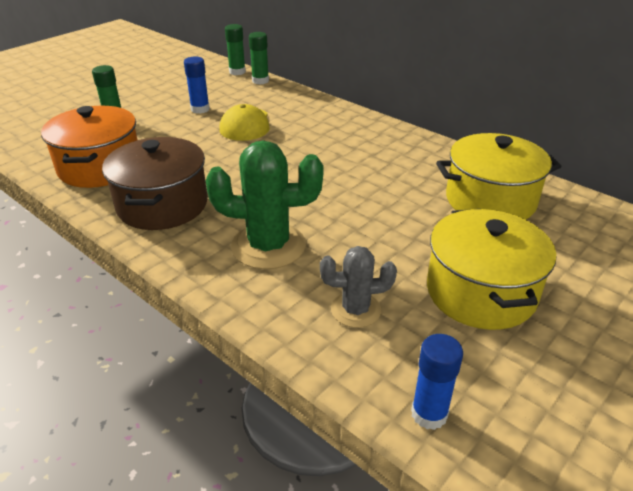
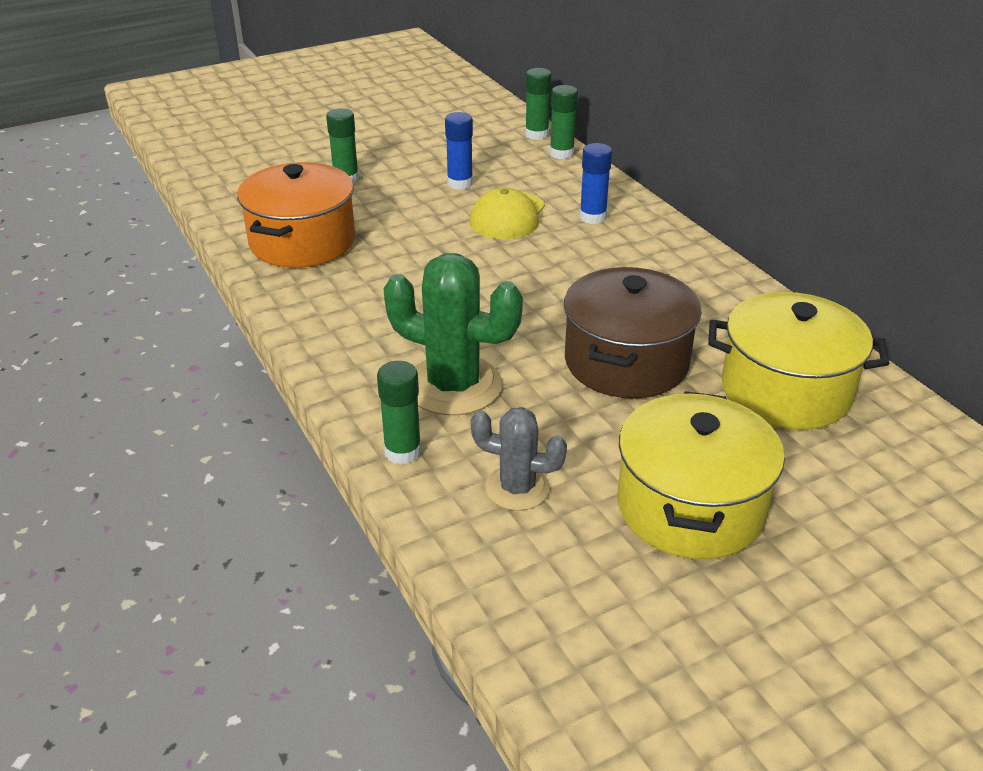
camera: 20 degrees right, 0 degrees up
brown pot [102,137,208,230] -> brown pot moved to [564,267,702,398]
blue glue stick [411,334,463,430] -> blue glue stick moved to [579,143,612,224]
none -> green glue stick [377,361,422,465]

